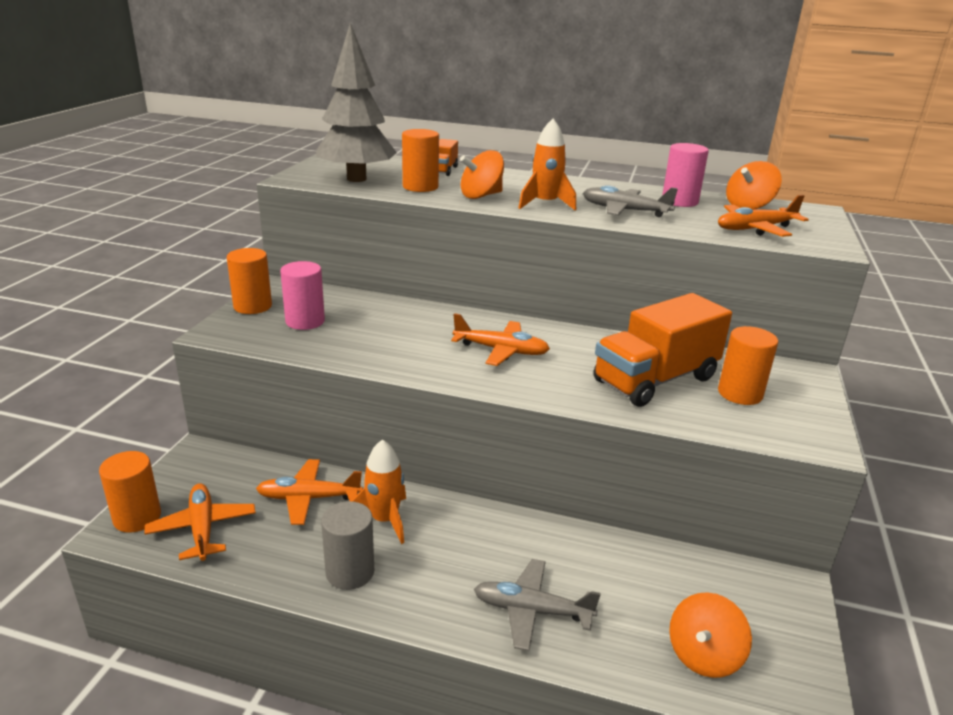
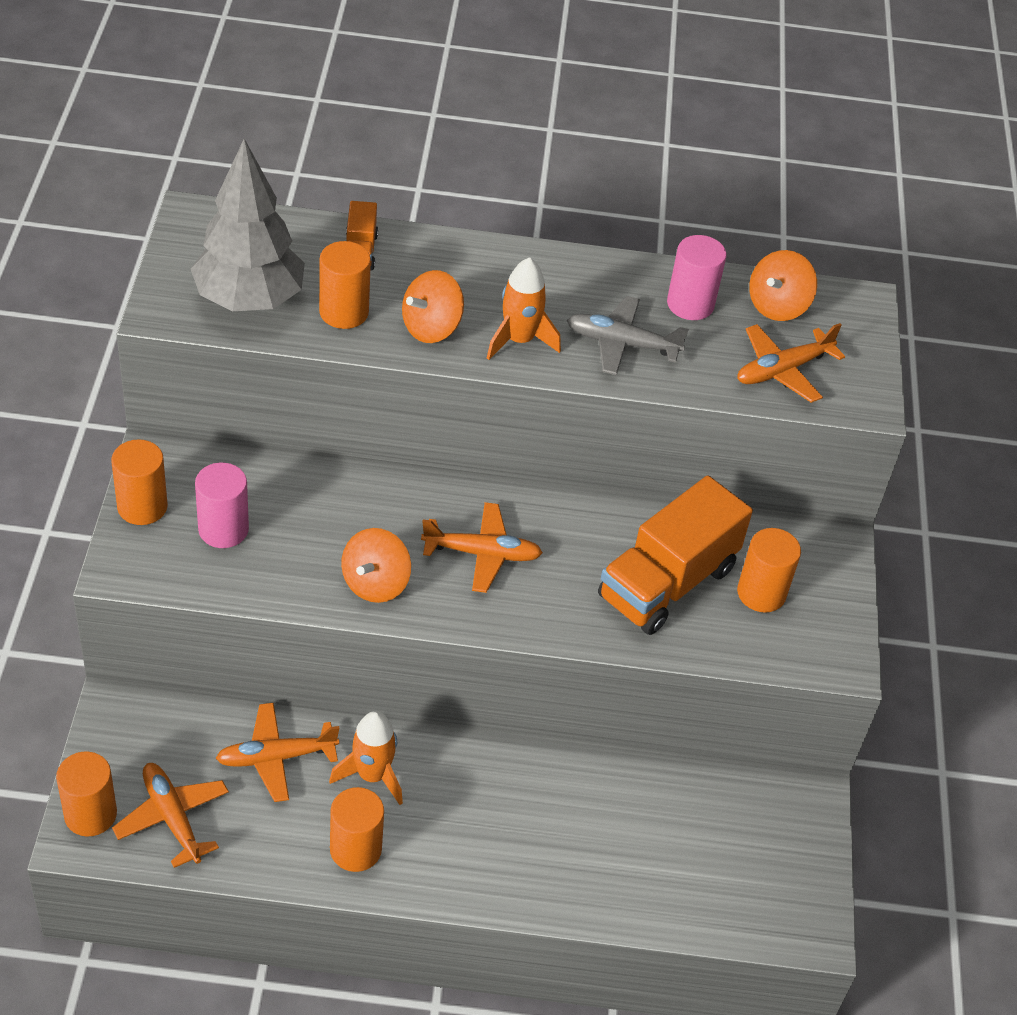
camera: 15 degrees left, 20 degrees up
grey cylinder [321,501,374,590] -> orange cylinder [330,787,384,872]
grey plane [474,559,601,651] -> none
orange spinning top [669,592,752,678] -> orange spinning top moved to [341,528,411,603]

